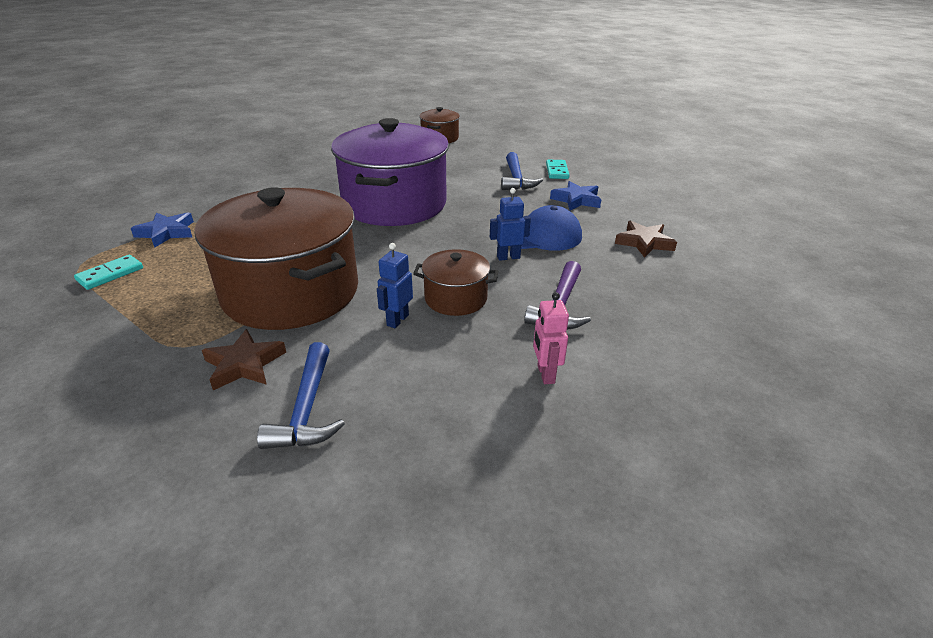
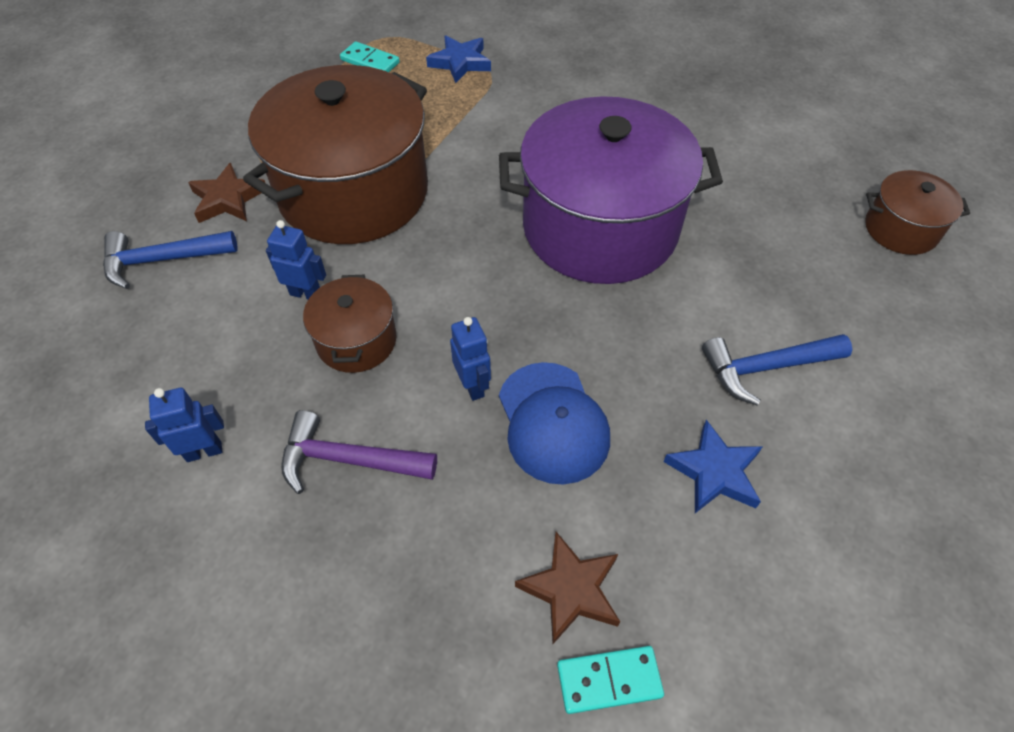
camera: 80 degrees right, 20 degrees up
pink robot [533,292,569,384] -> blue robot [145,388,224,462]
turquoise domino [546,160,569,179] -> turquoise domino moved to [557,646,664,714]

